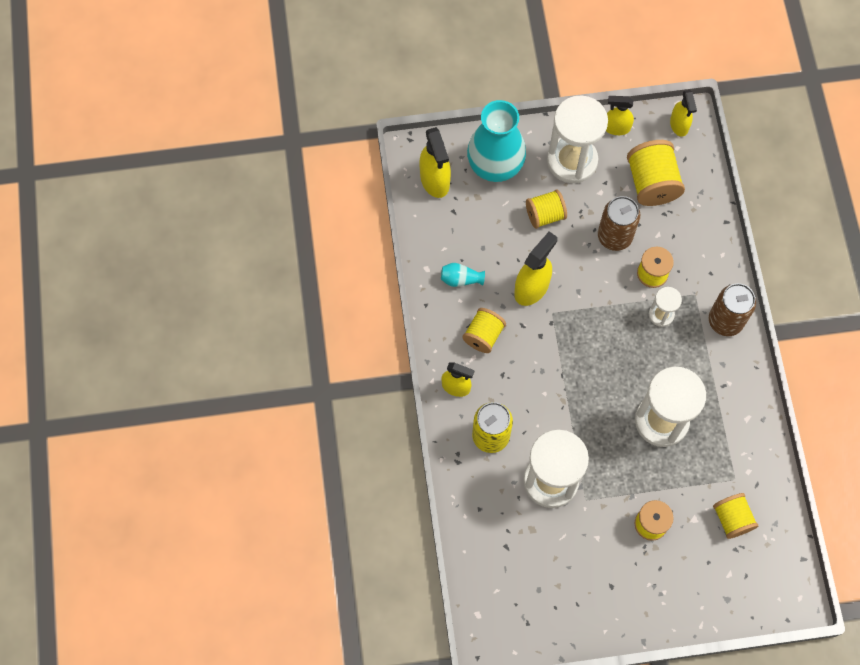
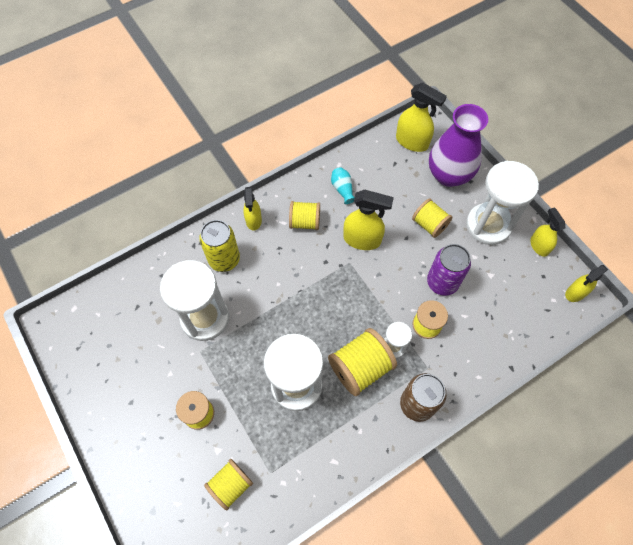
camera: 65 degrees right, 5 degrees down
yellow spray bottle [419,127,451,198] -> yellow spray bottle turned 105 degrees counterclockwise [396,83,447,152]
turquoise vase [467,100,526,182] -> purple vase [429,104,488,187]
brown can [598,196,640,251] -> purple can [427,244,471,296]
yellow spool [627,140,685,206] -> yellow spool moved to [328,328,397,396]

